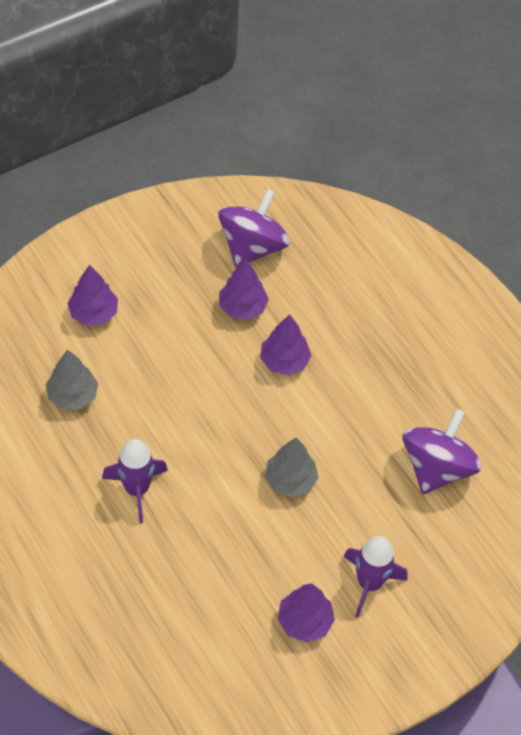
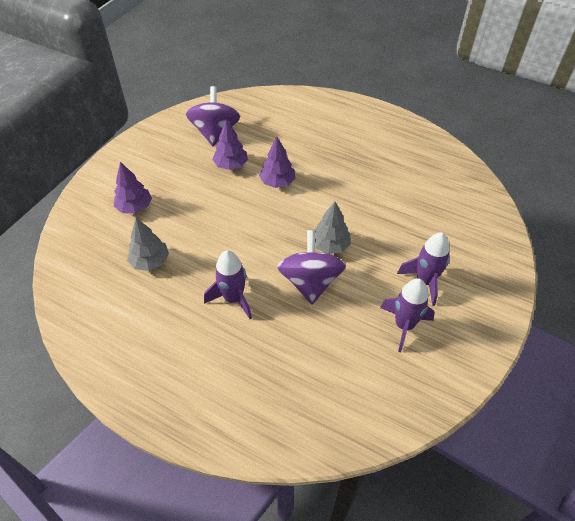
camera: 25 degrees left, 5 degrees down
purple tree [278,583,335,642] -> purple rocket [380,278,435,352]
purple spinning top [403,409,482,494] -> purple spinning top moved to [277,230,346,304]

